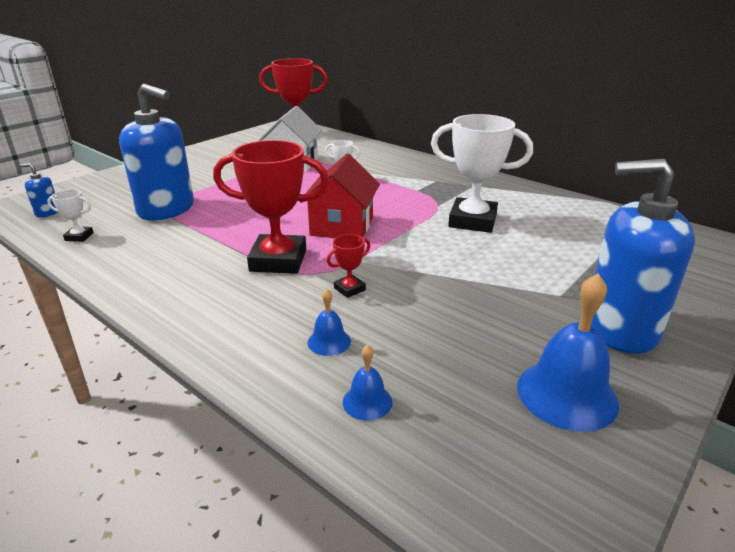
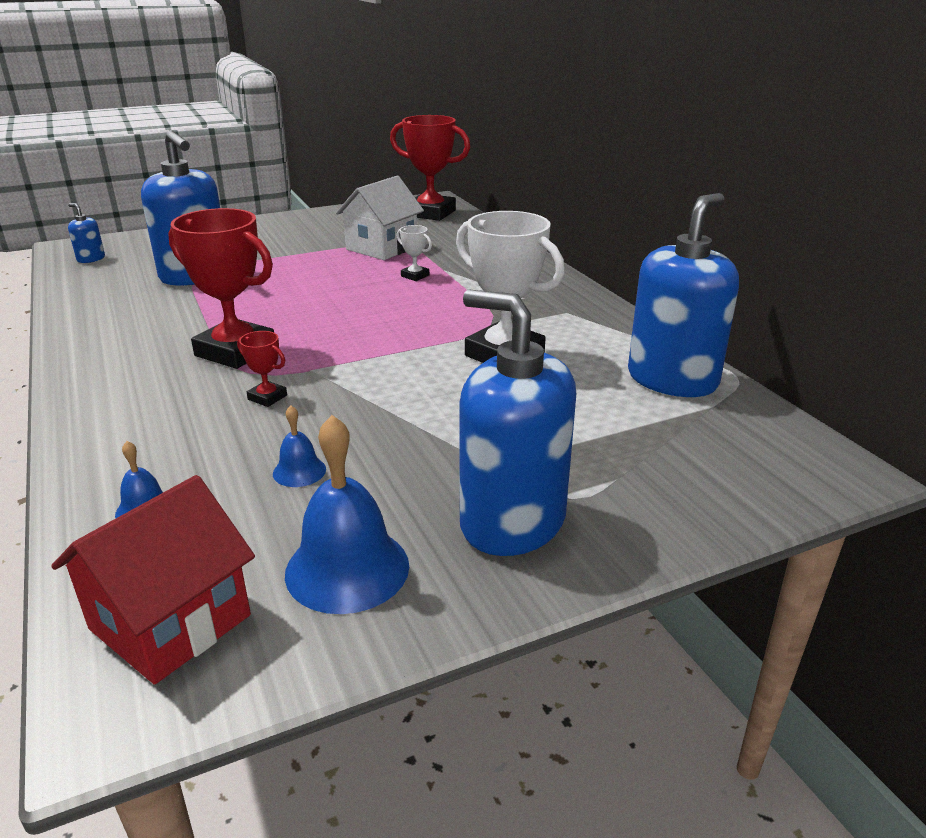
camera: 25 degrees right, 0 degrees up
white trophy [47,189,94,242] -> none
red house [300,154,380,238] -> red house moved to [51,475,255,685]
blue bell [307,289,351,356] -> blue bell moved to [273,405,326,487]
red trophy [327,234,370,298] -> red trophy turned 45 degrees clockwise [237,331,287,407]
none -> blue soap dispenser [628,193,739,397]

